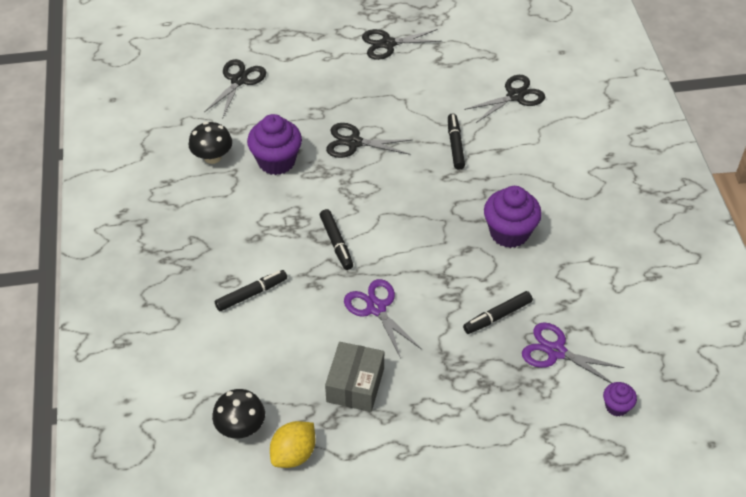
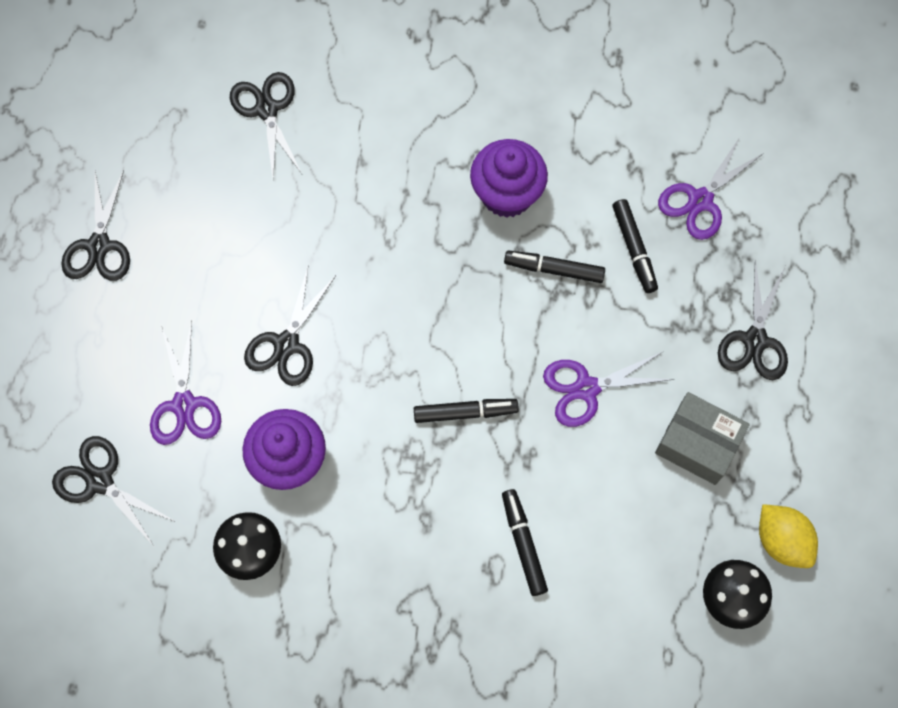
camera: 75 degrees left, 20 degrees up
black marker [448,113,465,170] -> black marker moved to [504,251,605,283]
purple cupcake [603,382,637,416] -> none
none -> purple scissors [150,321,221,445]
none -> black scissors [718,261,788,380]

